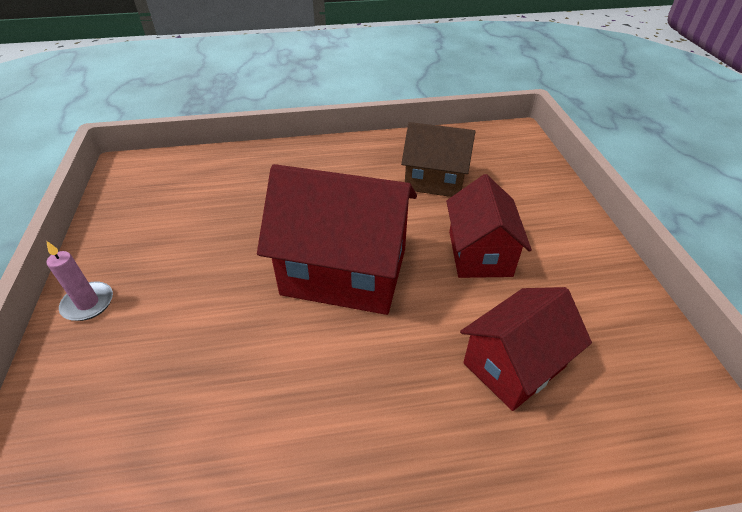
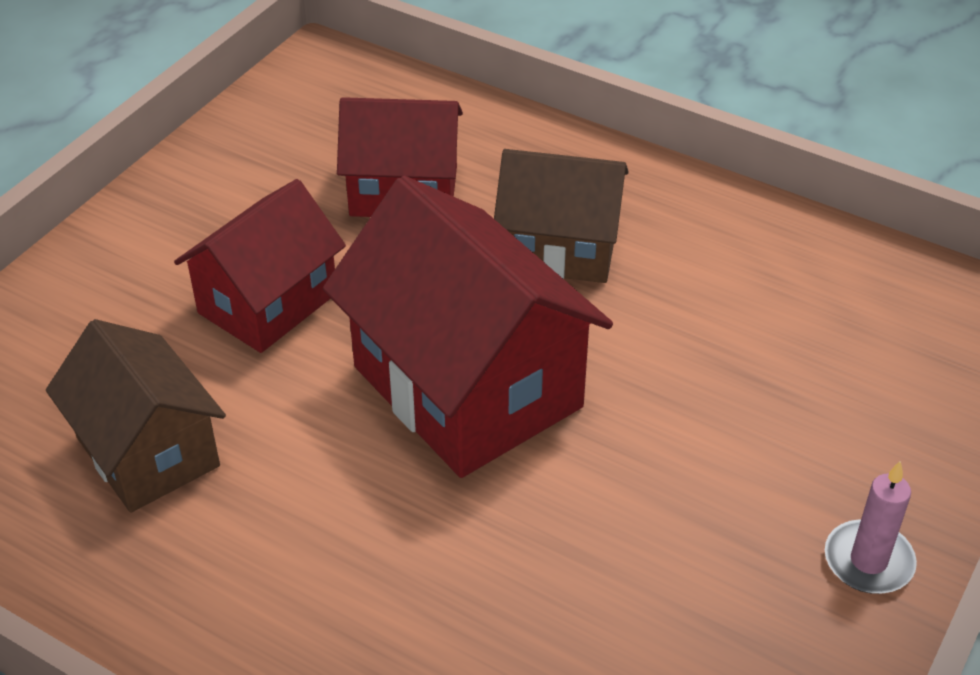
camera: 140 degrees left, 0 degrees up
none -> brown house [494,149,629,283]

